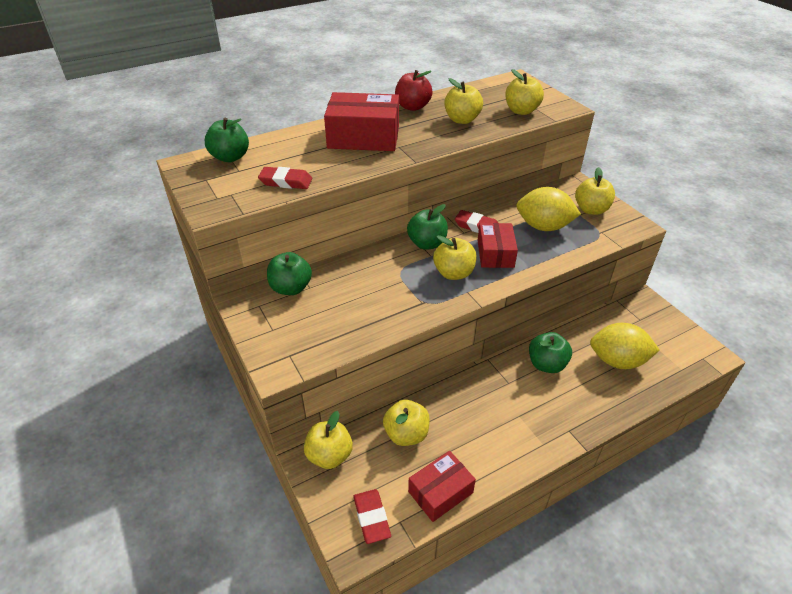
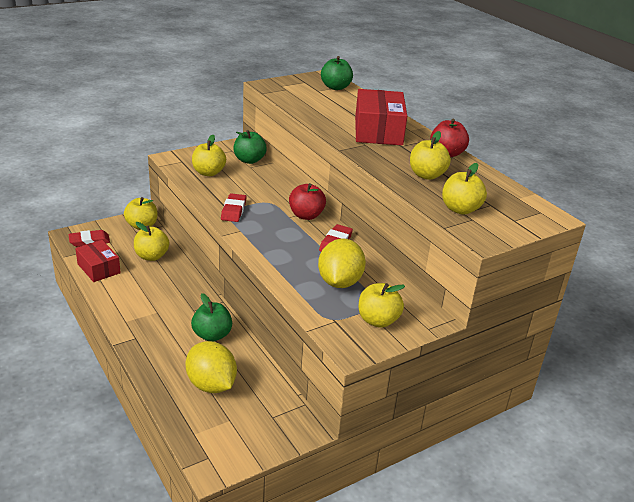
camera: 85 degrees right, 10 degrees down
red eraser [258,167,312,189] -> red eraser moved to [221,193,247,222]
green apple [407,204,448,250] -> red apple [289,183,326,220]
yellow apple [433,235,477,280] -> yellow apple moved to [192,135,226,176]
red box [477,223,518,268] -> none
yellow lemon [590,323,660,369] -> yellow lemon turned 45 degrees counterclockwise [185,341,237,393]

